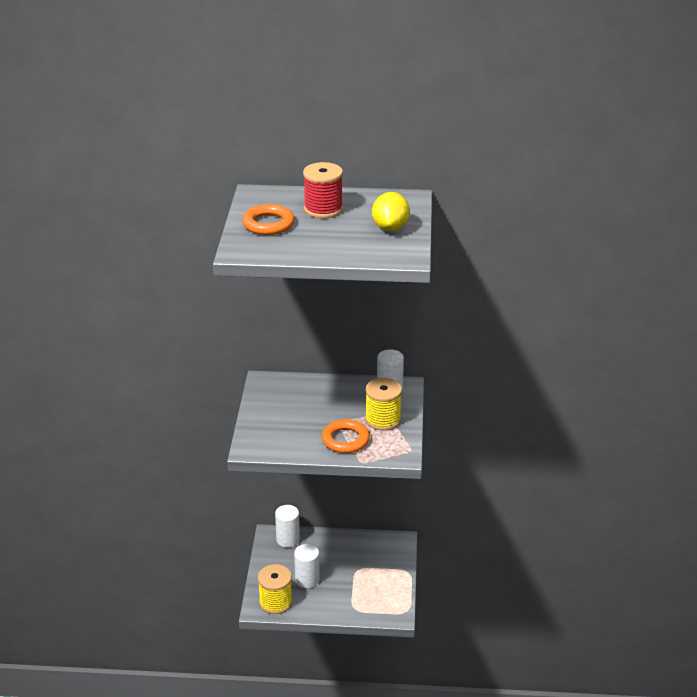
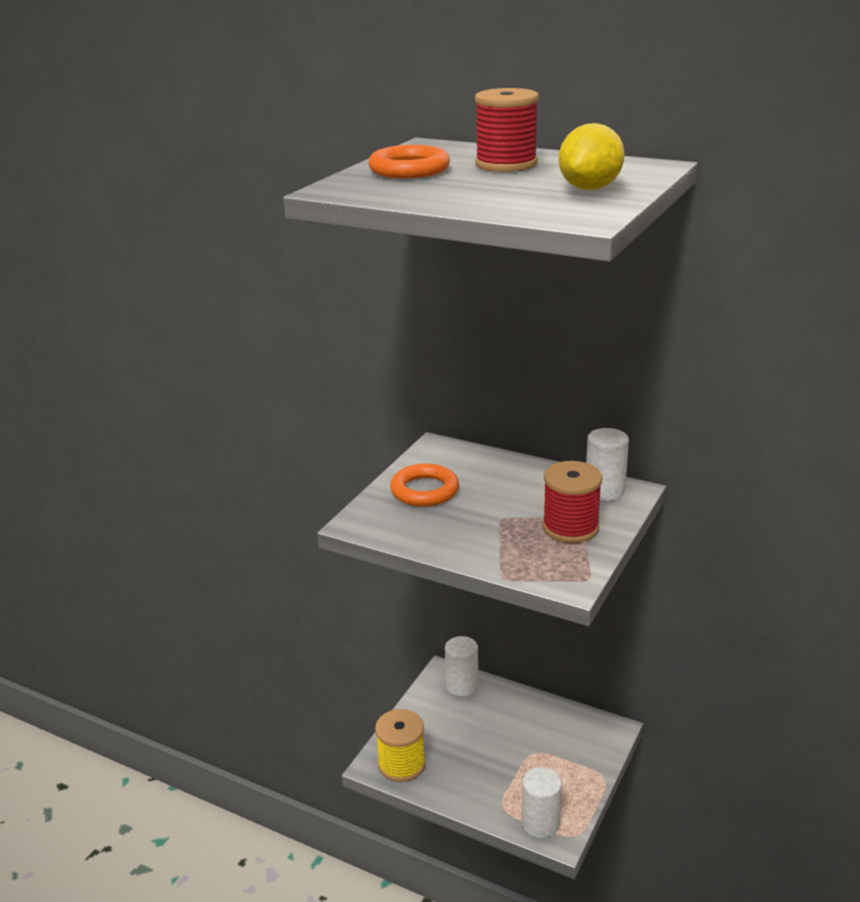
camera: 25 degrees right, 5 degrees down
white cylinder [294,544,320,588] -> white cylinder moved to [522,767,562,838]
orange ring [322,419,370,453] -> orange ring moved to [390,463,459,507]
yellow spool [365,378,402,431] -> red spool [542,461,603,543]

